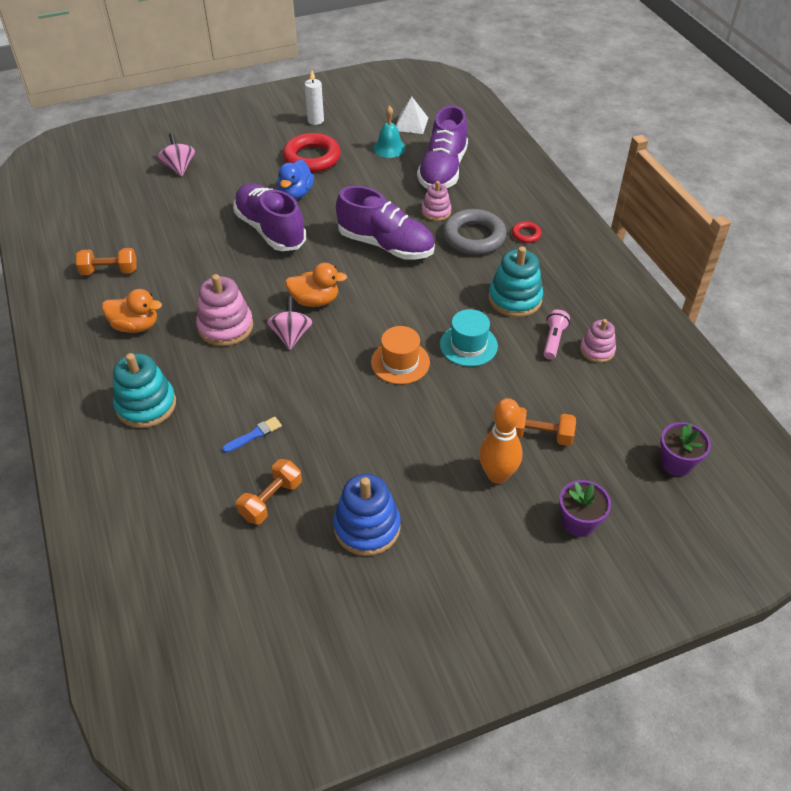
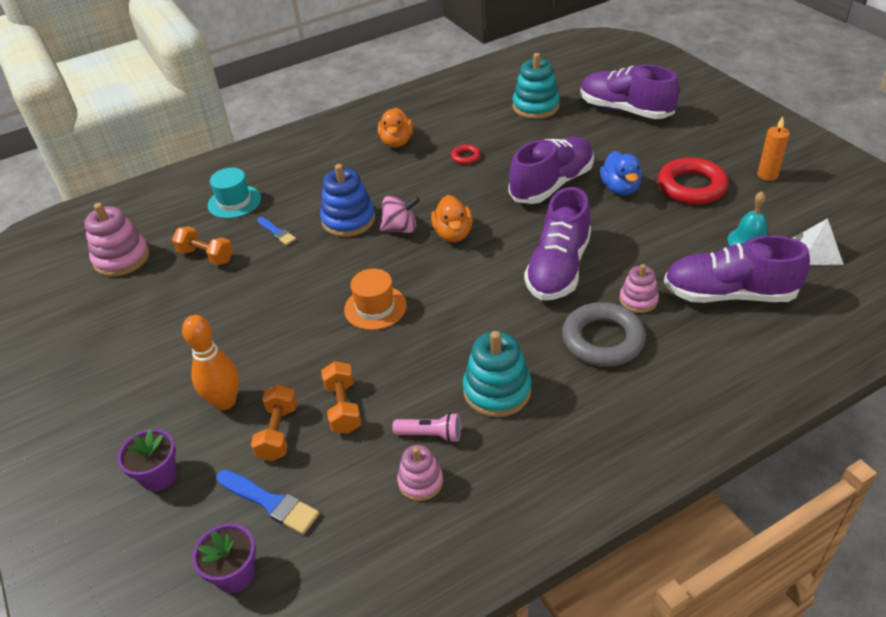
camera: 85 degrees right, 5 degrees down
orange dumbbell [76,248,137,275] -> orange dumbbell moved to [321,361,362,434]
turquoise stacking toy [113,353,176,428] -> turquoise stacking toy moved to [513,53,560,119]
pink spinning top [158,133,195,176] -> purple shoe [580,65,679,119]
pink stacking toy [196,274,253,346] -> pink stacking toy moved to [84,203,149,277]
blue duck [277,160,314,199] -> blue duck turned 105 degrees counterclockwise [600,151,642,195]
white candle [305,71,324,125] -> orange candle [757,116,790,181]
blue stacking toy [333,474,401,556] -> blue stacking toy moved to [320,164,375,237]
turquoise hat [440,309,498,367] -> turquoise hat moved to [208,168,261,219]
red ring [512,221,542,243] -> red ring moved to [451,145,481,165]
none -> blue brush [216,470,319,534]

